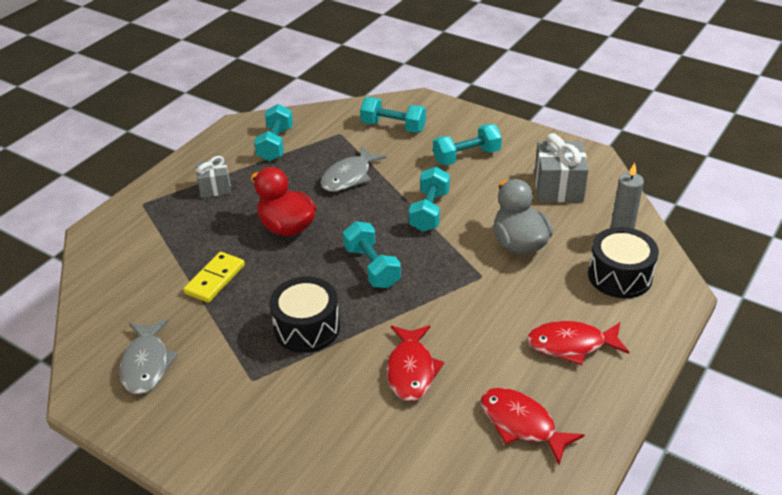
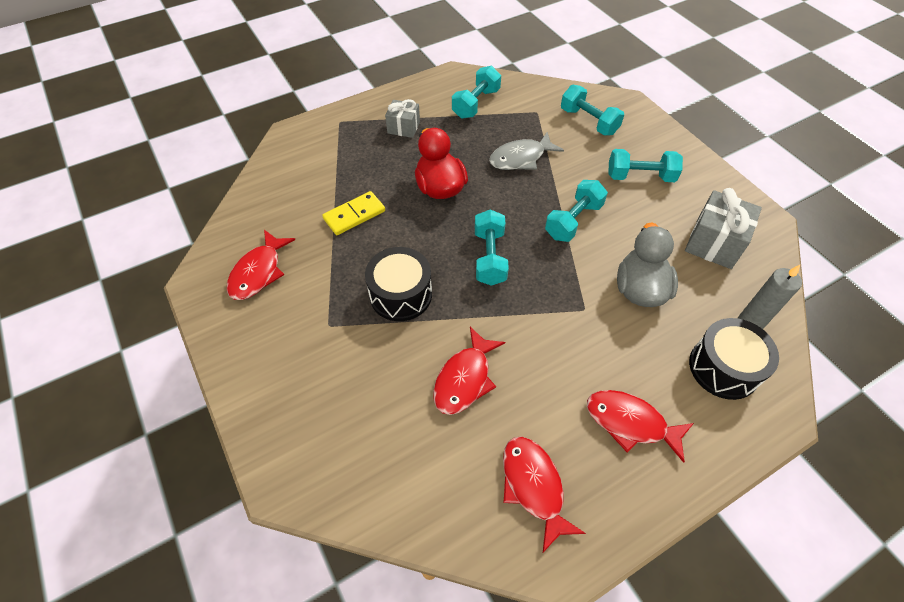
camera: 25 degrees right, 15 degrees up
grey fish [120,319,178,394] -> red fish [227,230,295,300]

